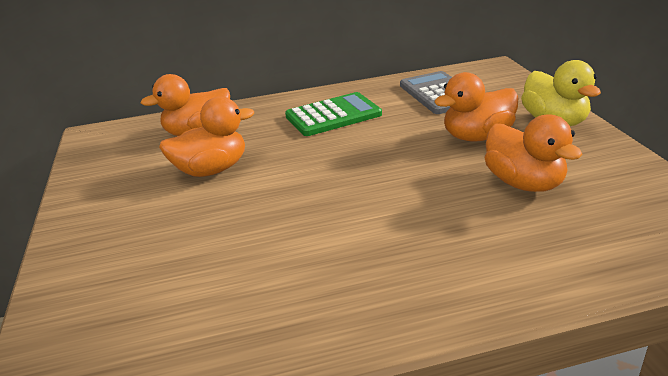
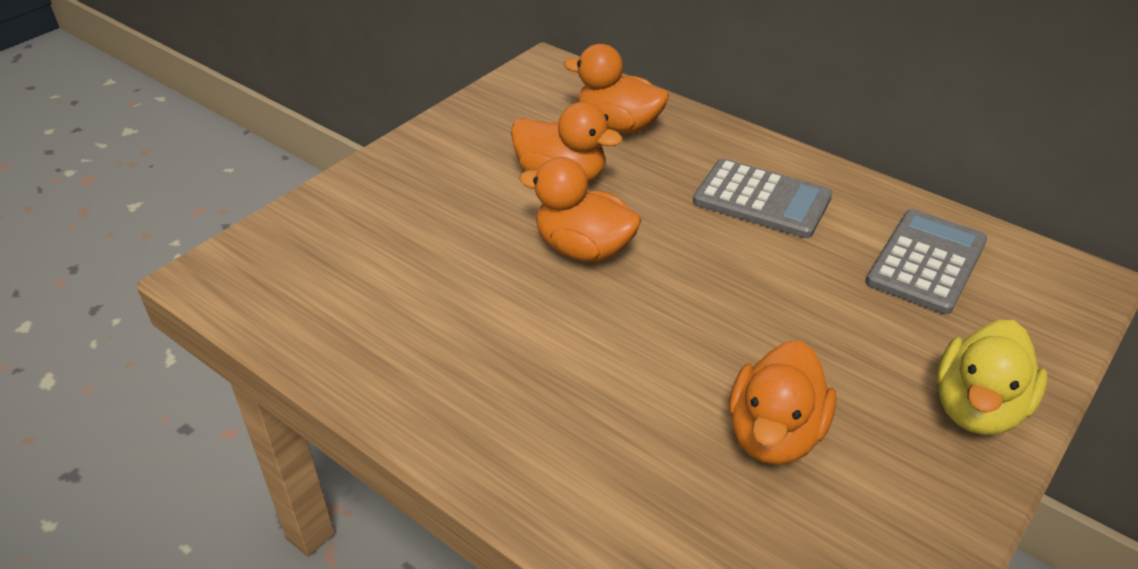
camera: 50 degrees right, 10 degrees up
green calculator [285,92,382,136] -> grey calculator [693,159,832,238]
orange duck [434,72,518,142] -> orange duck moved to [519,157,641,262]

